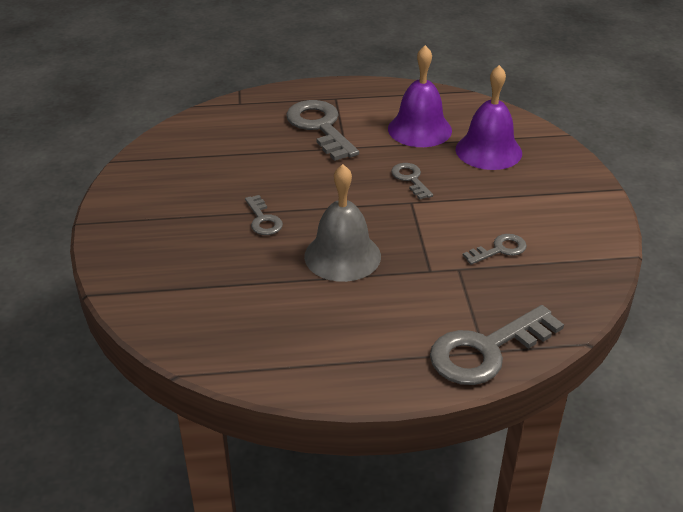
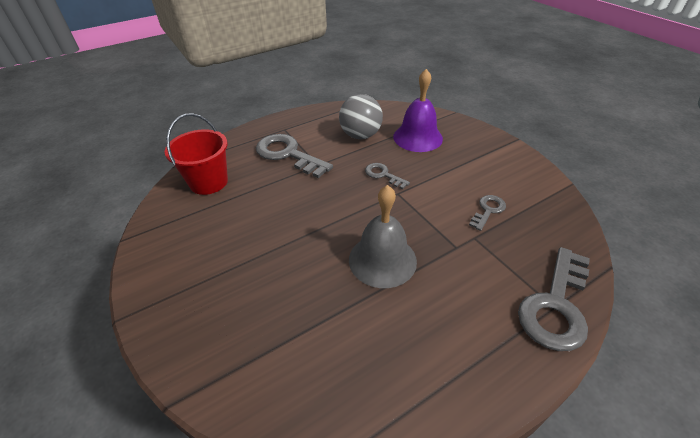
camera: 25 degrees left, 5 degrees up
grey key [245,195,283,235] -> none
purple bell [388,45,452,147] -> grey ball [339,94,383,139]
none -> red bucket [165,113,228,195]

